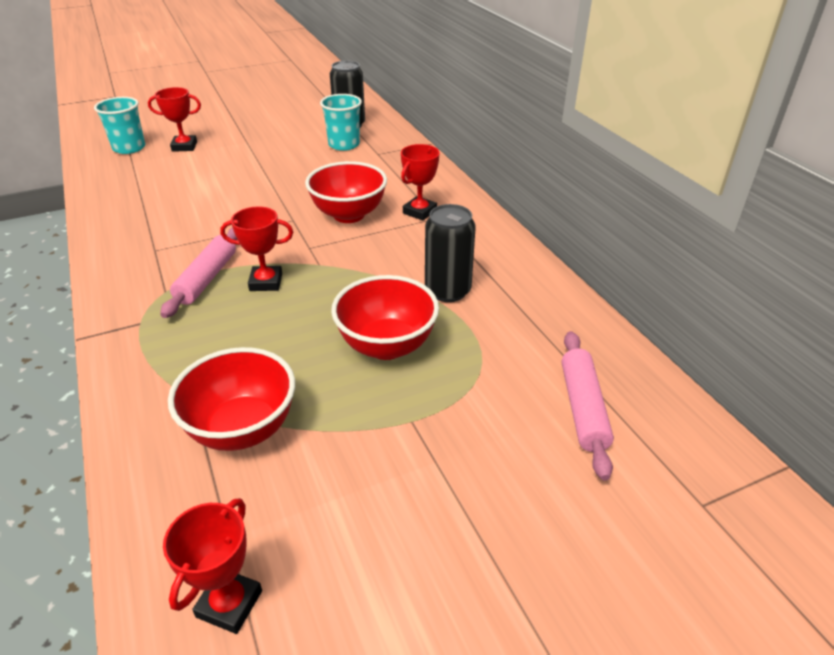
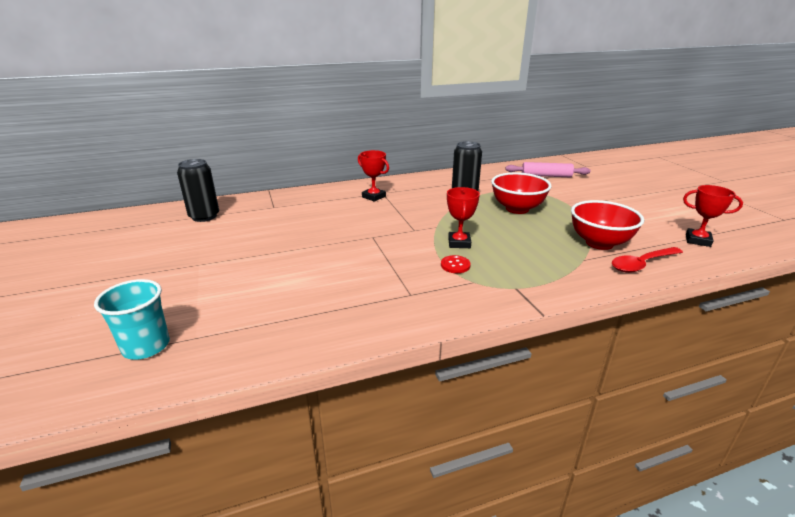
camera: 85 degrees left, 10 degrees down
red trophy [148,87,201,152] -> none
pink rolling pin [160,227,237,318] -> red button [441,255,471,273]
red bowl [305,161,387,223] -> none
turquoise cup [320,94,362,151] -> none
none -> red spoon [612,247,683,273]

